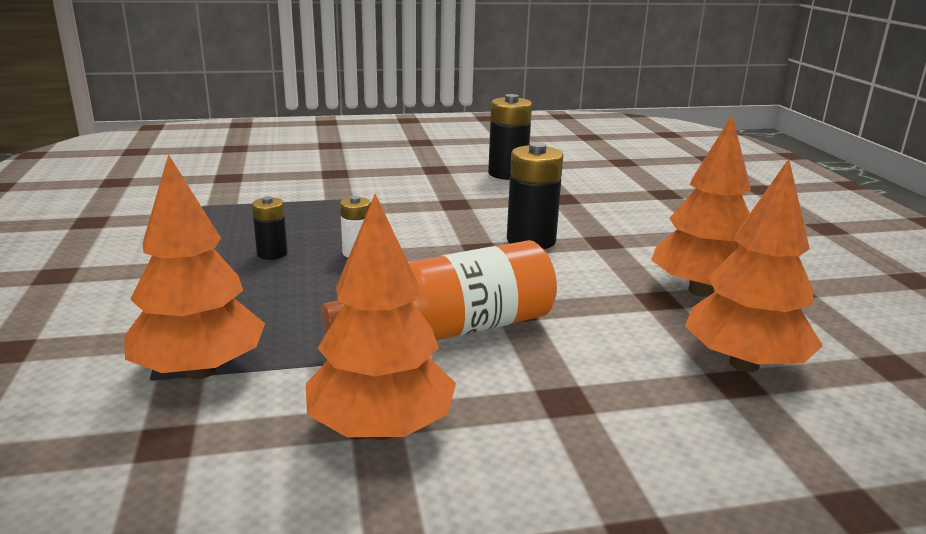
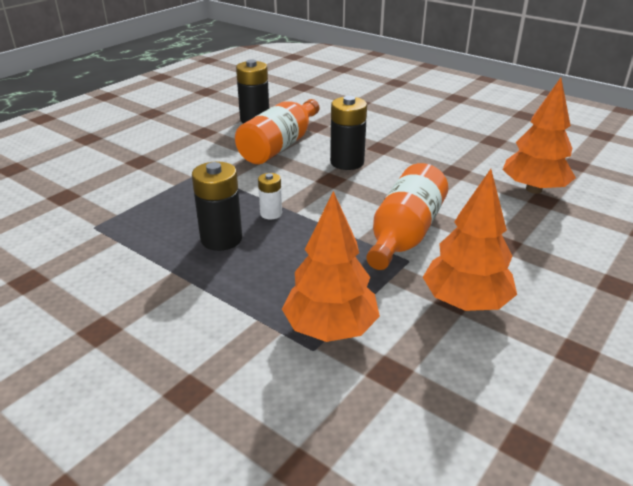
camera: 40 degrees left, 10 degrees up
black battery [252,196,287,260] -> black battery [192,161,242,251], size x1.77
orange tree [651,115,751,297] -> none
none -> orange bottle [235,99,320,164]

